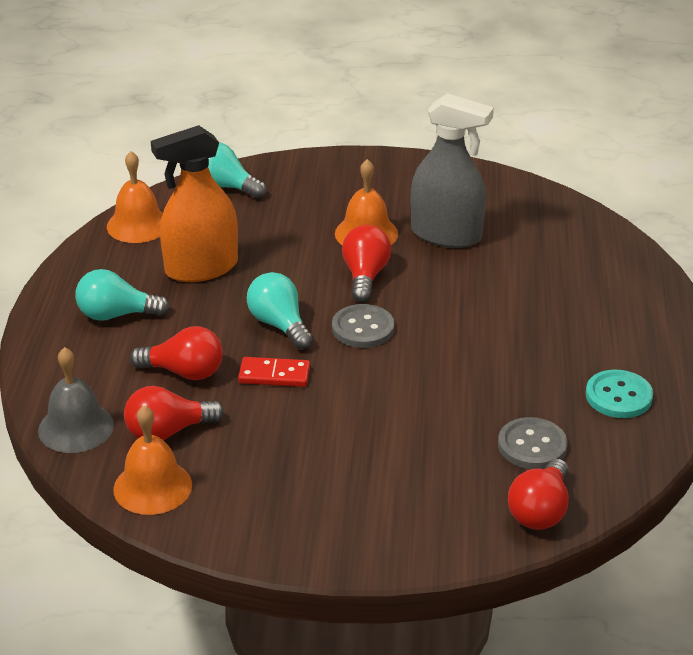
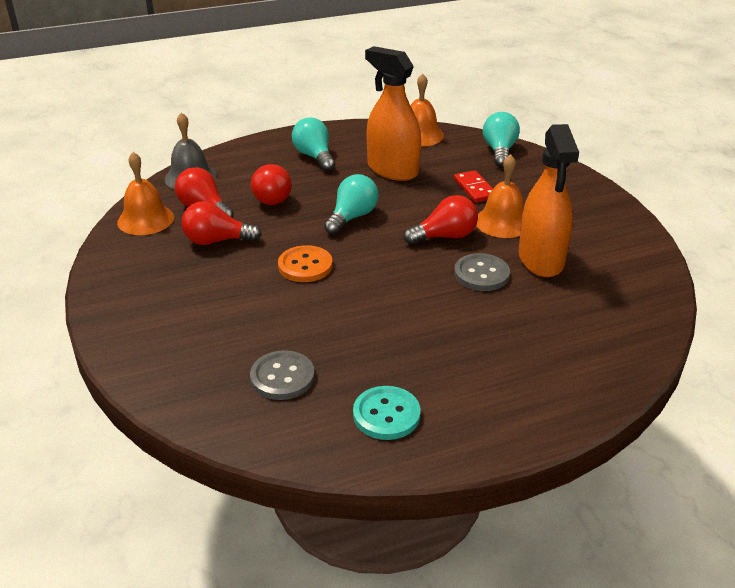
camera: 65 degrees right, 0 degrees up
red domino [238,357,310,387] -> red domino moved to [454,170,493,203]
grey button [332,304,394,348] -> grey button moved to [454,253,510,291]
grey spray bottle [410,93,494,248] -> orange spray bottle [519,124,579,277]
red light bulb [508,458,569,530] -> red light bulb moved to [181,201,262,245]
none -> orange button [278,245,332,282]

